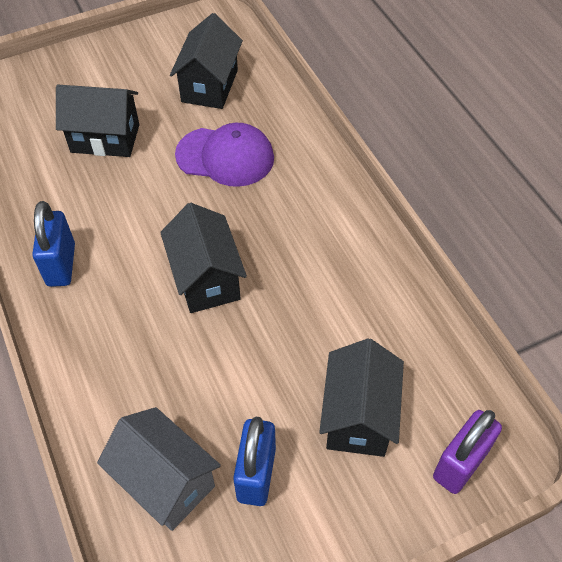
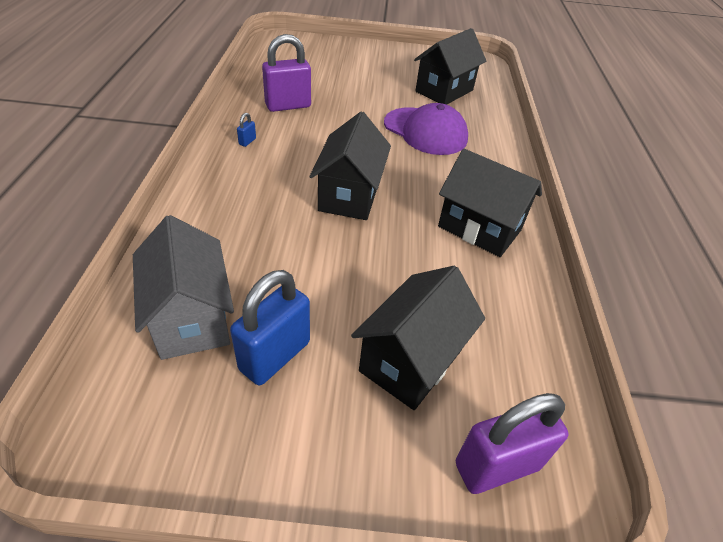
camera: 25 degrees right, 10 degrees down
blue padlock [32,201,75,287] -> blue padlock [237,113,256,147], size x0.40
black house [56,85,139,157] -> black house moved to [438,149,542,257]
none -> purple padlock [262,34,311,112]

